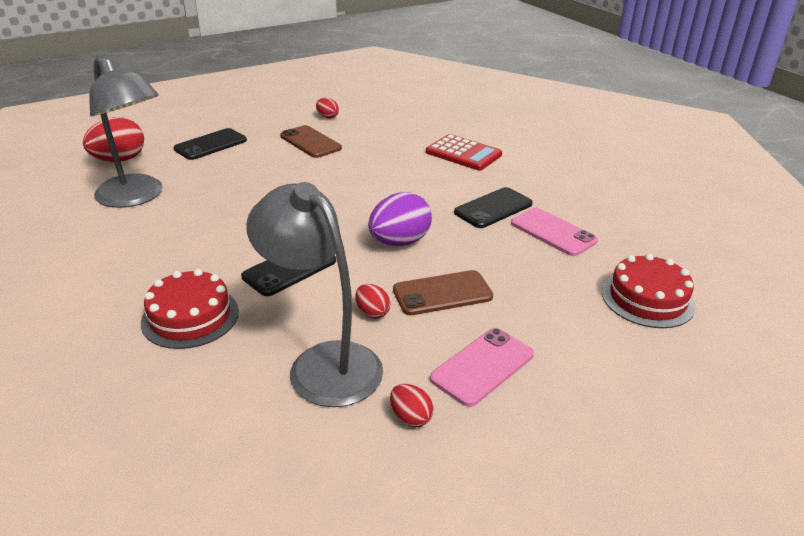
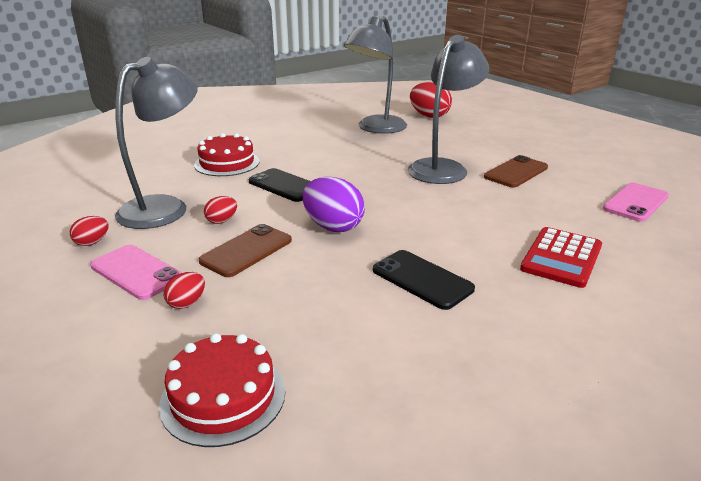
camera: 85 degrees right, 5 degrees down
black phone [174,128,247,160] -> none
red egg [316,98,339,119] -> red egg moved to [163,272,205,309]
brown phone [393,270,493,315] -> brown phone turned 60 degrees clockwise [199,224,292,277]
pink phone [511,208,598,256] -> pink phone moved to [603,183,669,222]
none -> grey lamp [408,35,489,184]

